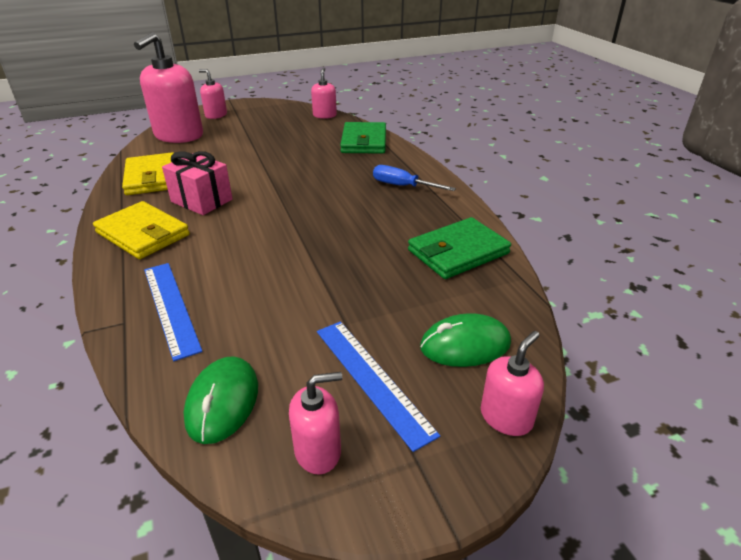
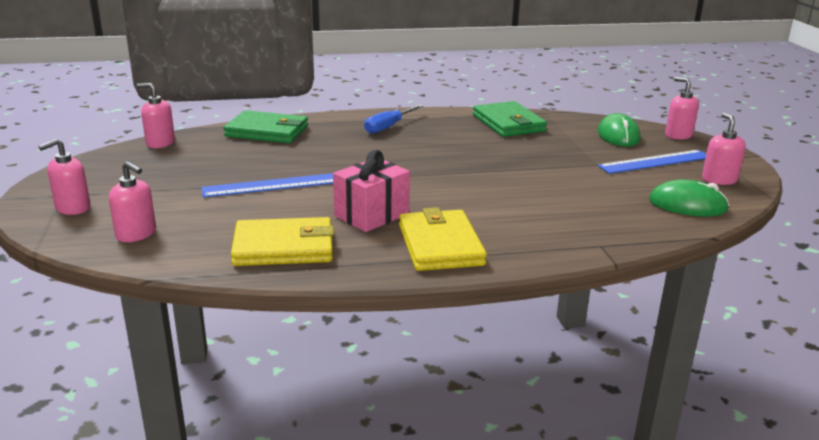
camera: 80 degrees left, 10 degrees down
yellow wallet [93,201,190,259] -> yellow wallet turned 60 degrees counterclockwise [399,207,487,271]
pink soap dispenser [134,32,203,143] -> pink soap dispenser [109,161,156,242], size x0.50
blue ruler [144,263,203,361] -> blue ruler moved to [201,173,333,198]

